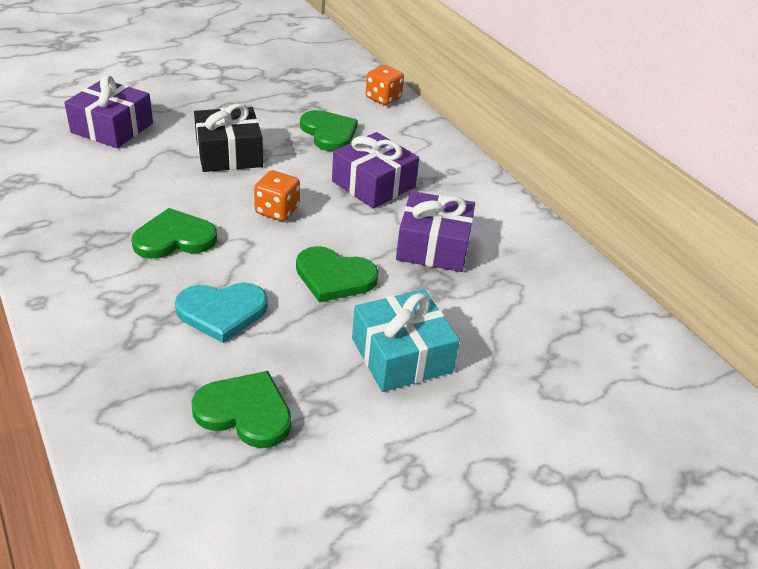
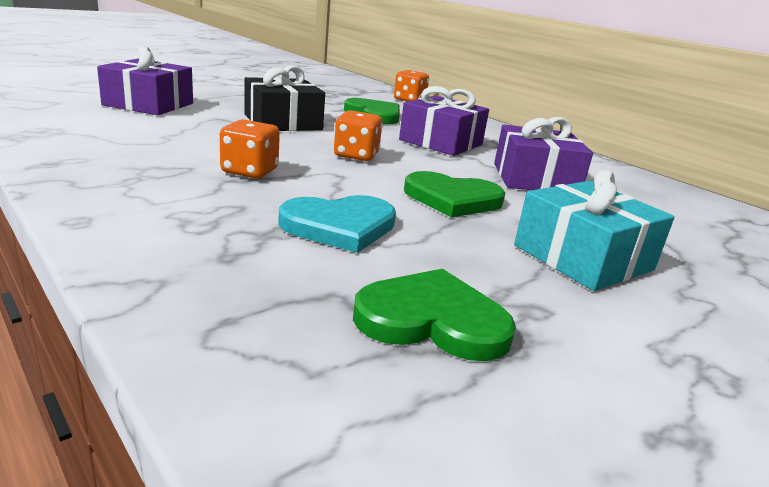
camera: 10 degrees left, 15 degrees down
green heart [131,208,217,259] -> orange dice [220,119,280,178]

